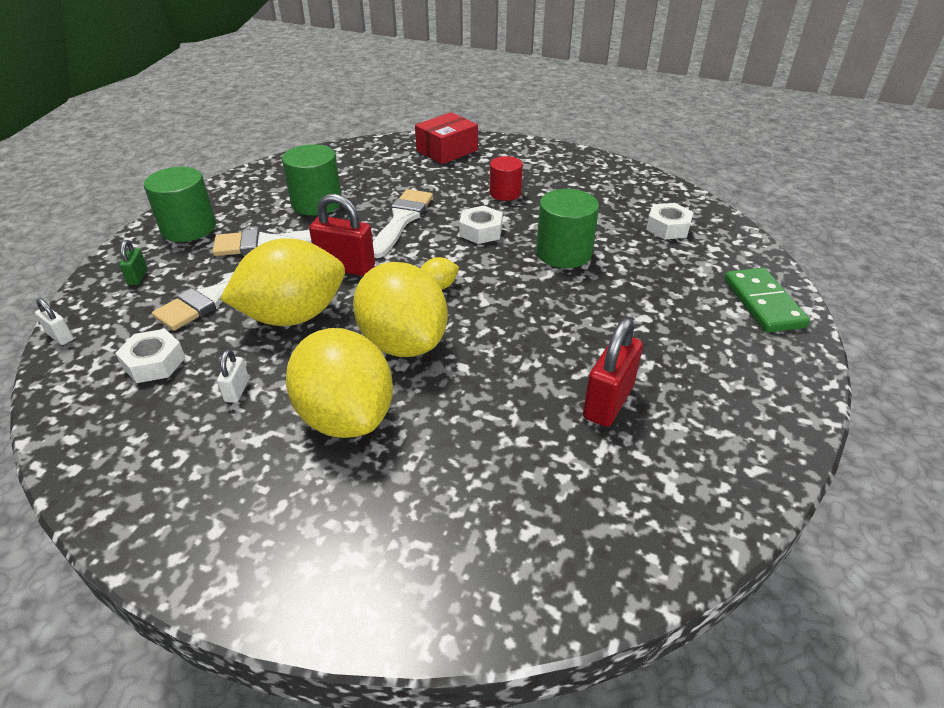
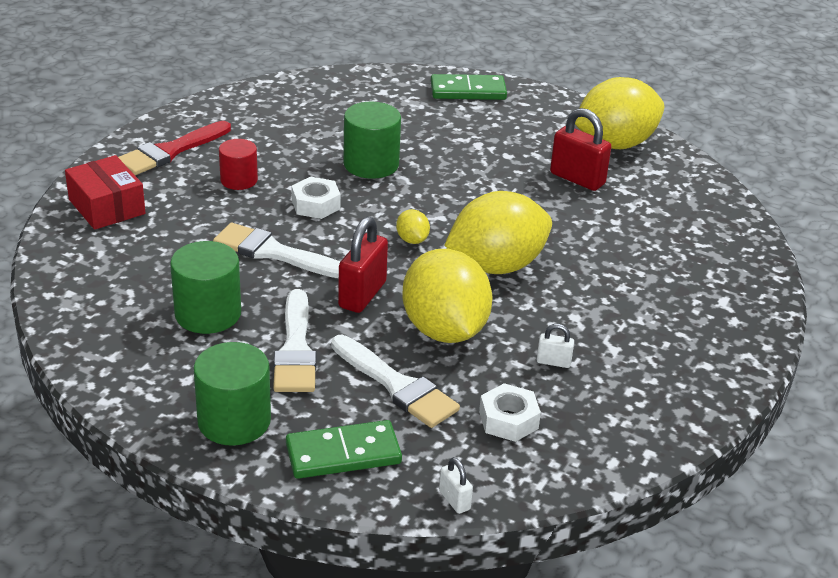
camera: 85 degrees left, 5 degrees down
white padlock [35,298,74,345] -> white padlock turned 75 degrees counterclockwise [439,457,473,514]
green padlock [119,240,148,285] -> green domino [286,420,402,479]
yellow lemon [286,328,393,438] -> yellow lemon moved to [575,77,664,149]
white nut [646,203,693,240] -> none
none -> red brush [118,121,231,175]

